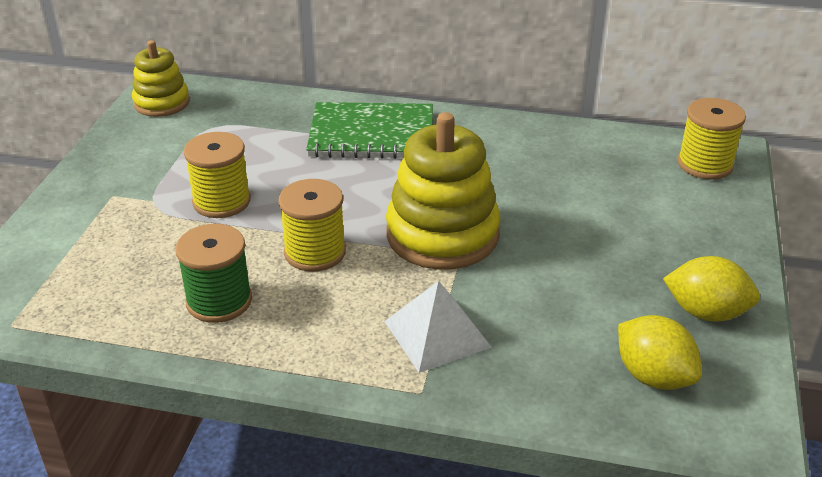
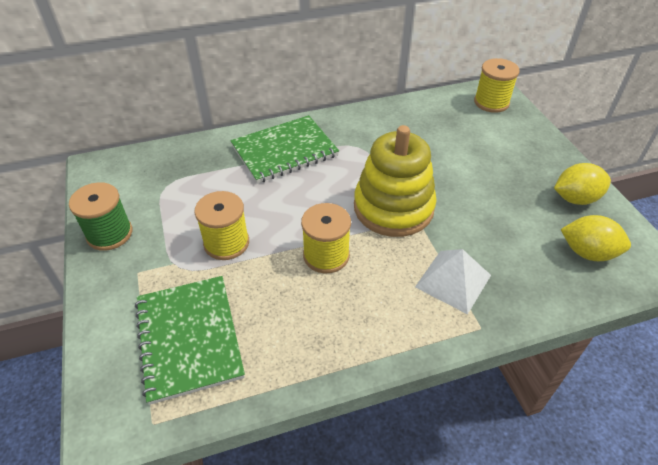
camera: 30 degrees left, 10 degrees up
yellow stacking toy [132,40,190,117] -> none
green spool [175,224,252,323] -> green spool moved to [69,182,132,251]
none -> green notebook [135,276,245,405]

